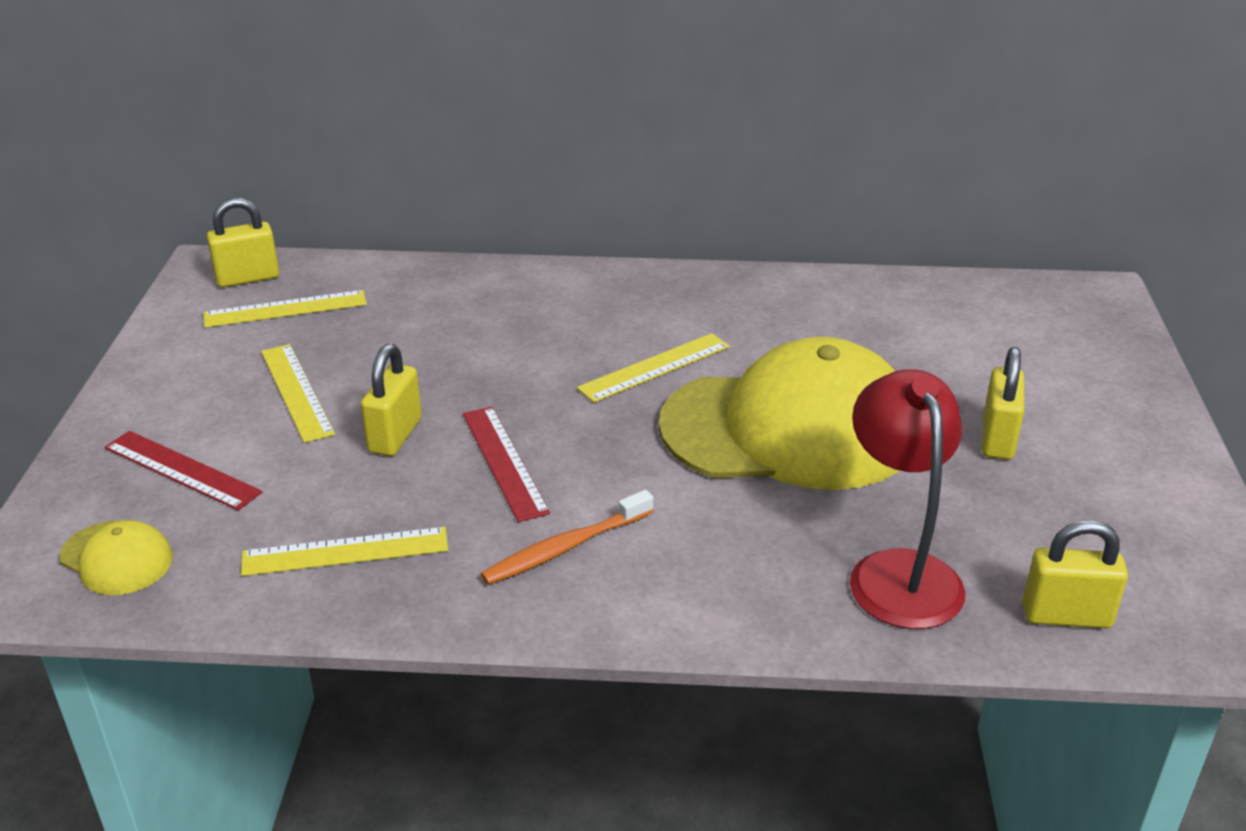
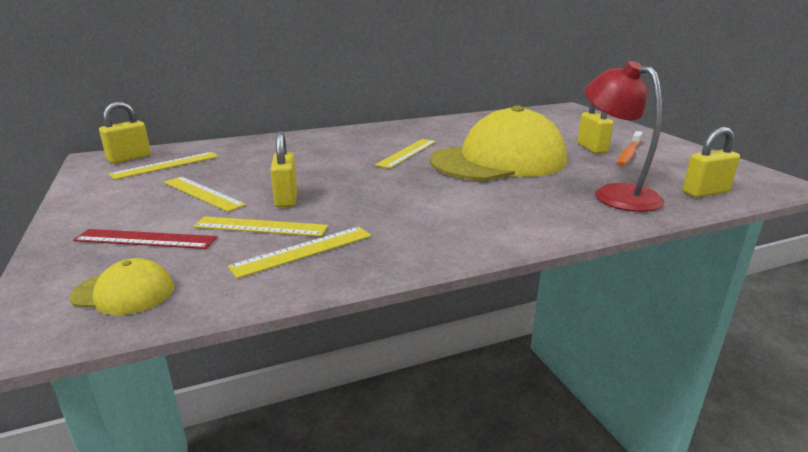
camera: 25 degrees left, 10 degrees down
red ruler [463,407,550,522] -> none
orange toothbrush [481,490,653,585] -> orange toothbrush moved to [616,131,643,167]
none -> yellow ruler [193,216,328,237]

